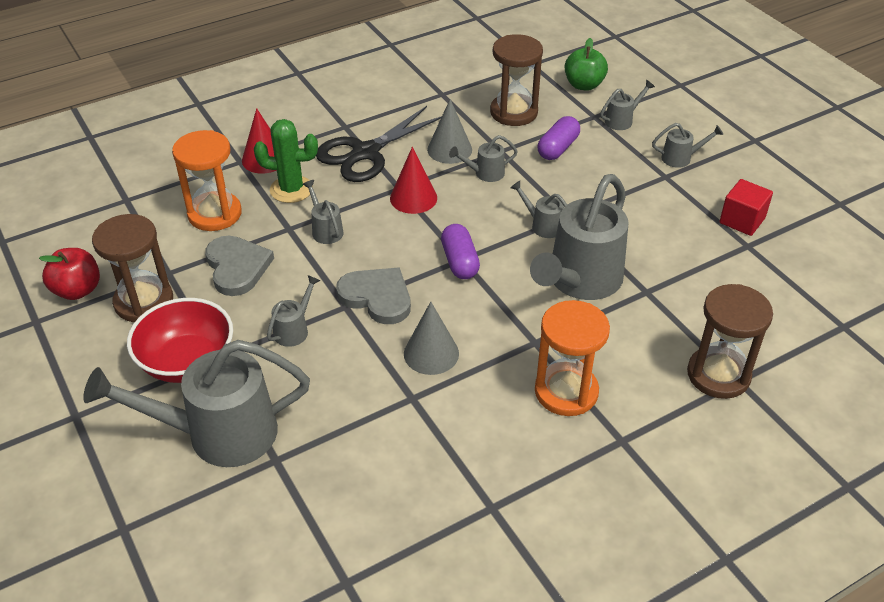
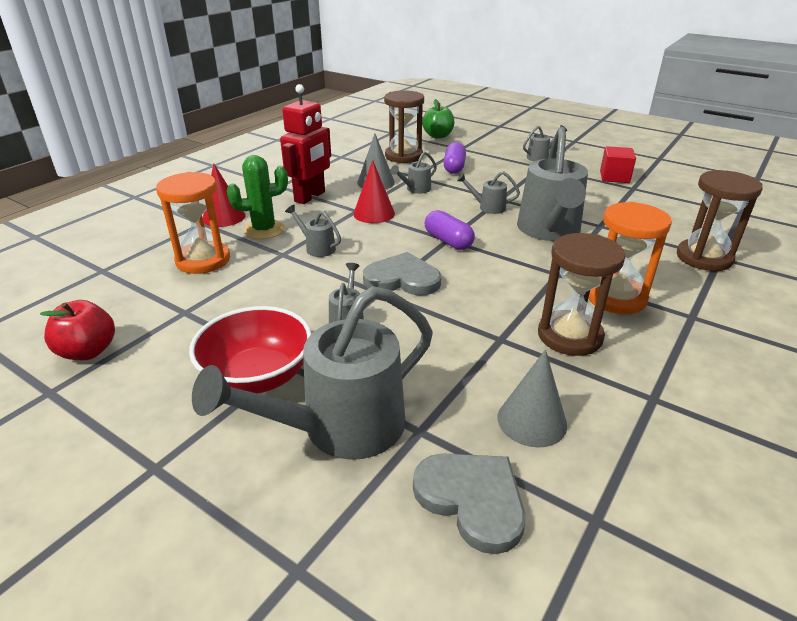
camera: 25 degrees left, 10 degrees down
brown hourglass [92,214,173,322] -> brown hourglass moved to [538,233,625,356]
grey heart [205,236,274,296] -> grey heart moved to [413,453,525,554]
black scissors [316,106,442,182] -> red robot [280,84,331,204]
grey cone [404,302,459,375] -> grey cone moved to [498,349,567,448]
grey watering can [600,80,655,130] -> none

